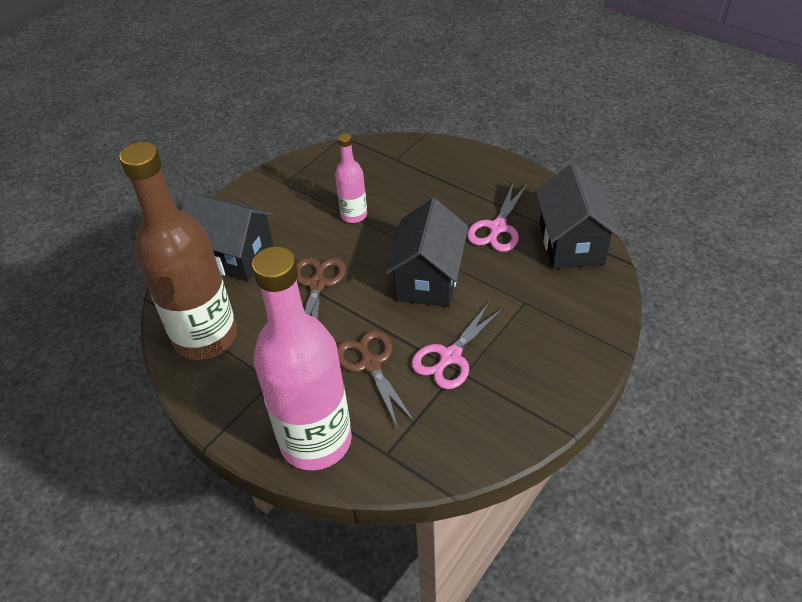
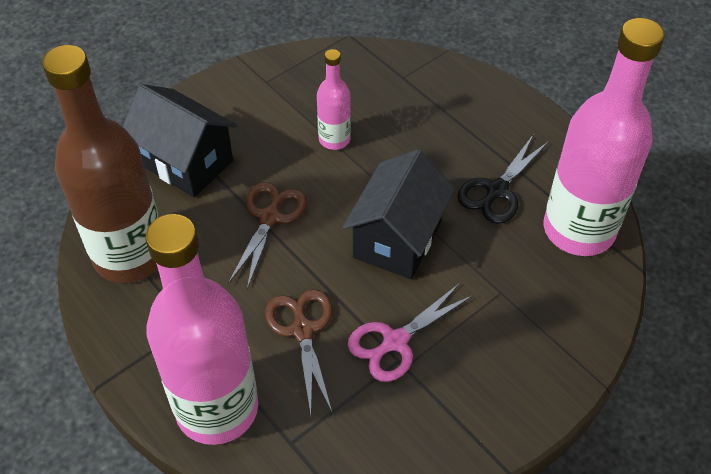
camera: 10 degrees right, 5 degrees up
pink scissors [467,181,528,252] -> black scissors [457,135,549,224]
black house [536,164,620,269] -> pink bottle [544,18,665,256]

